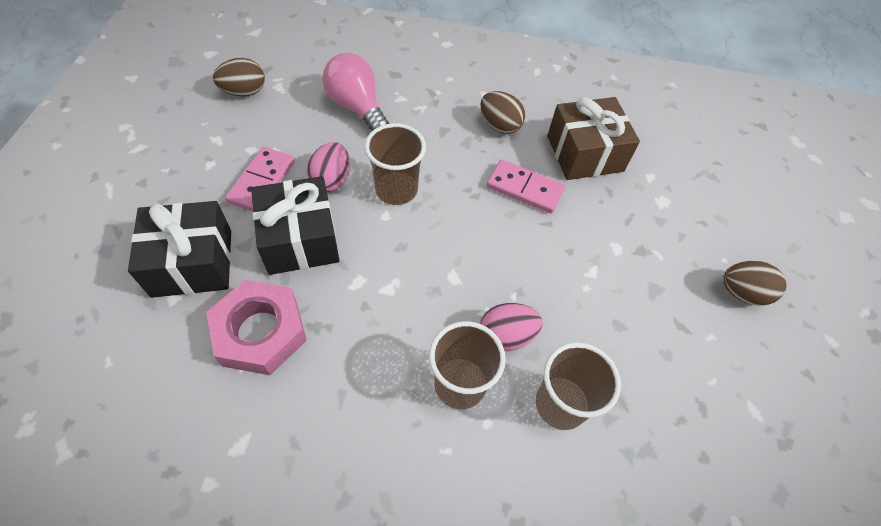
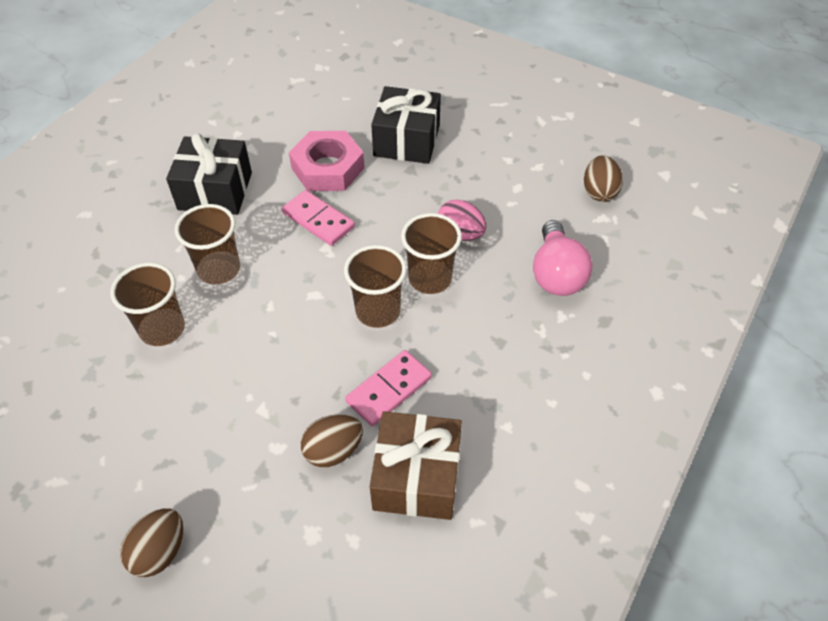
camera: 115 degrees right, 5 degrees down
pink domino [225,147,295,211] -> pink domino moved to [282,190,355,246]
black gift [251,176,340,275] -> black gift moved to [166,133,252,215]
pink light bulb [322,53,389,131] -> pink light bulb turned 105 degrees clockwise [533,220,593,296]
brown egg [480,91,525,134] -> brown egg moved to [301,414,363,467]
pink egg [480,303,543,351] -> none
none -> brown cup [344,245,407,328]

